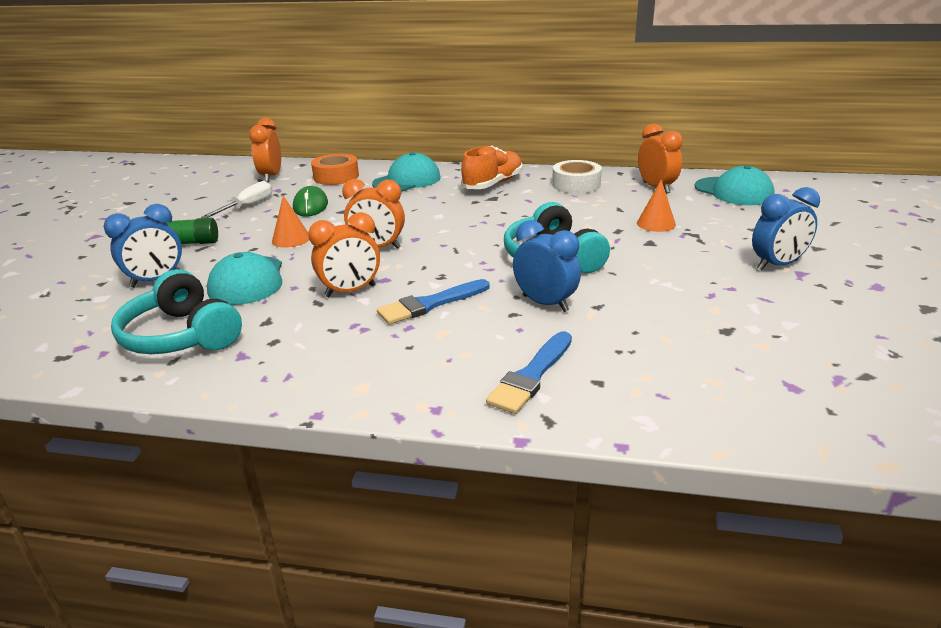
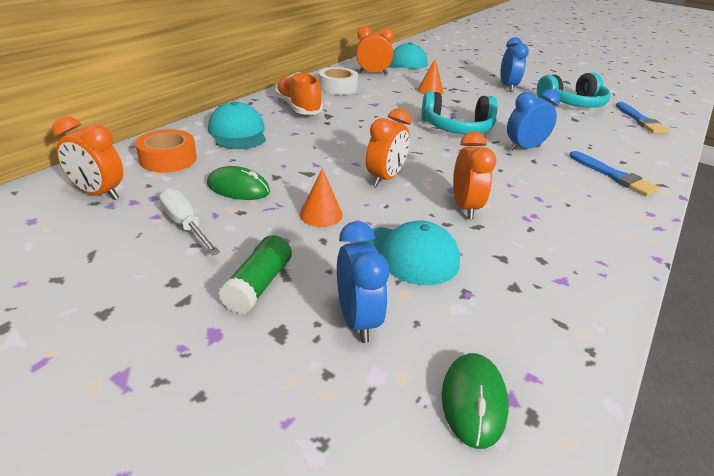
camera: 70 degrees left, 5 degrees up
turquoise headphones [111,269,242,354] -> turquoise headphones moved to [537,73,611,107]
blue brush [377,279,490,324] -> blue brush moved to [616,102,670,134]
none -> green mouse [442,353,508,449]

